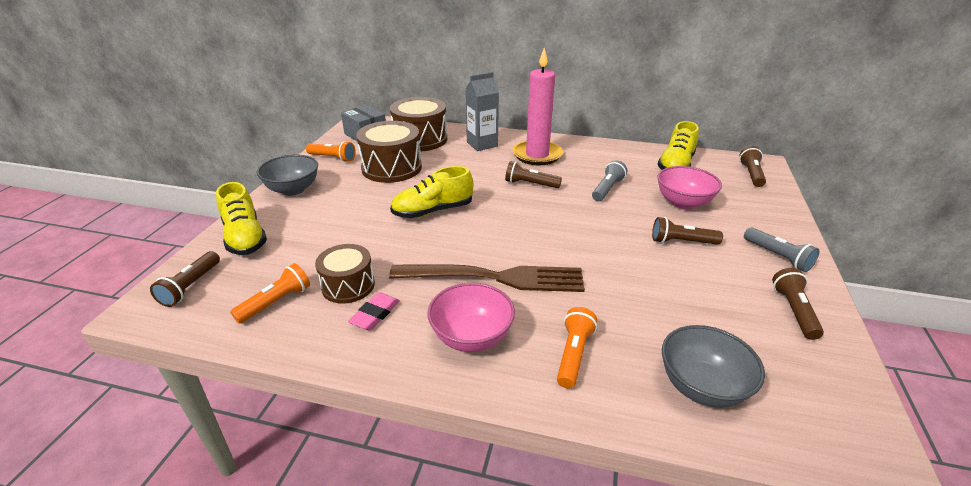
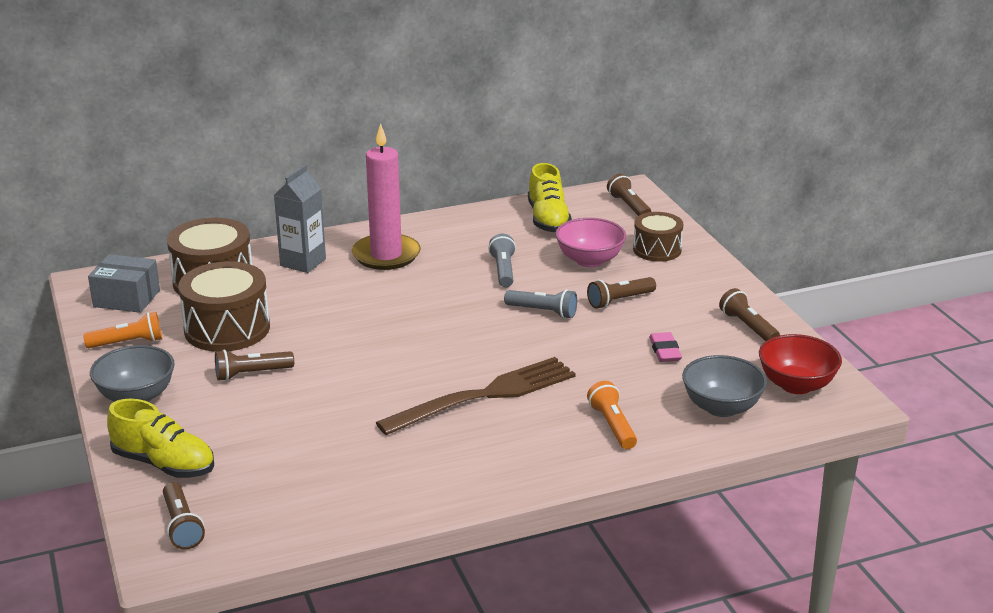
camera: 35 degrees left, 5 degrees down
orange flashlight [230,263,310,324] -> none
brown drum [315,244,375,304] -> brown drum moved to [633,212,683,262]
pink eraser [348,292,399,331] -> pink eraser moved to [649,332,682,362]
yellow shoe [390,166,473,218] -> none
pink bowl [428,283,515,352] -> none
brown flashlight [505,161,562,188] -> brown flashlight moved to [215,350,294,381]
grey flashlight [744,227,820,272] -> grey flashlight moved to [504,289,577,319]
none -> red bowl [759,334,842,394]

